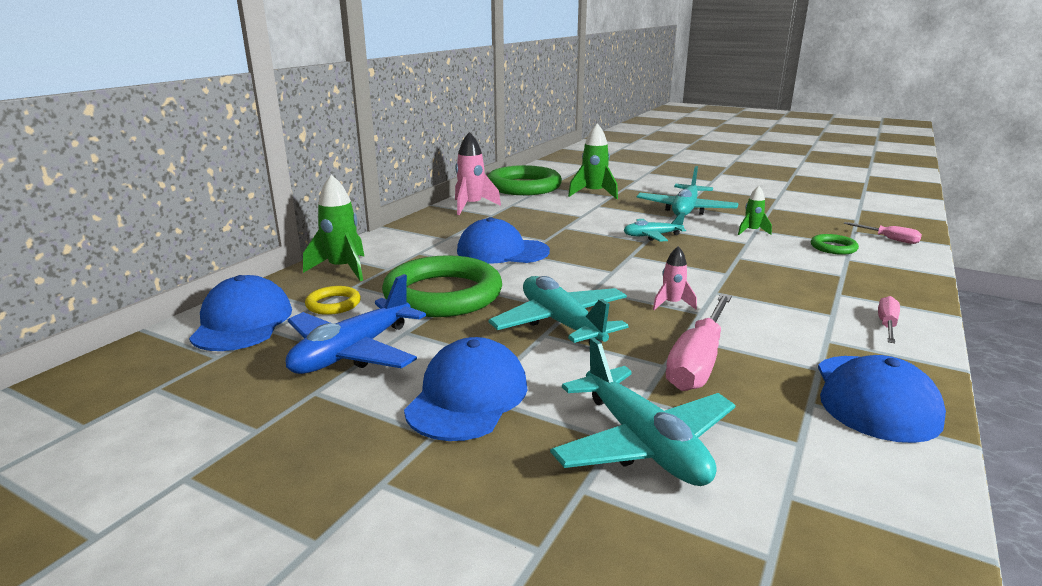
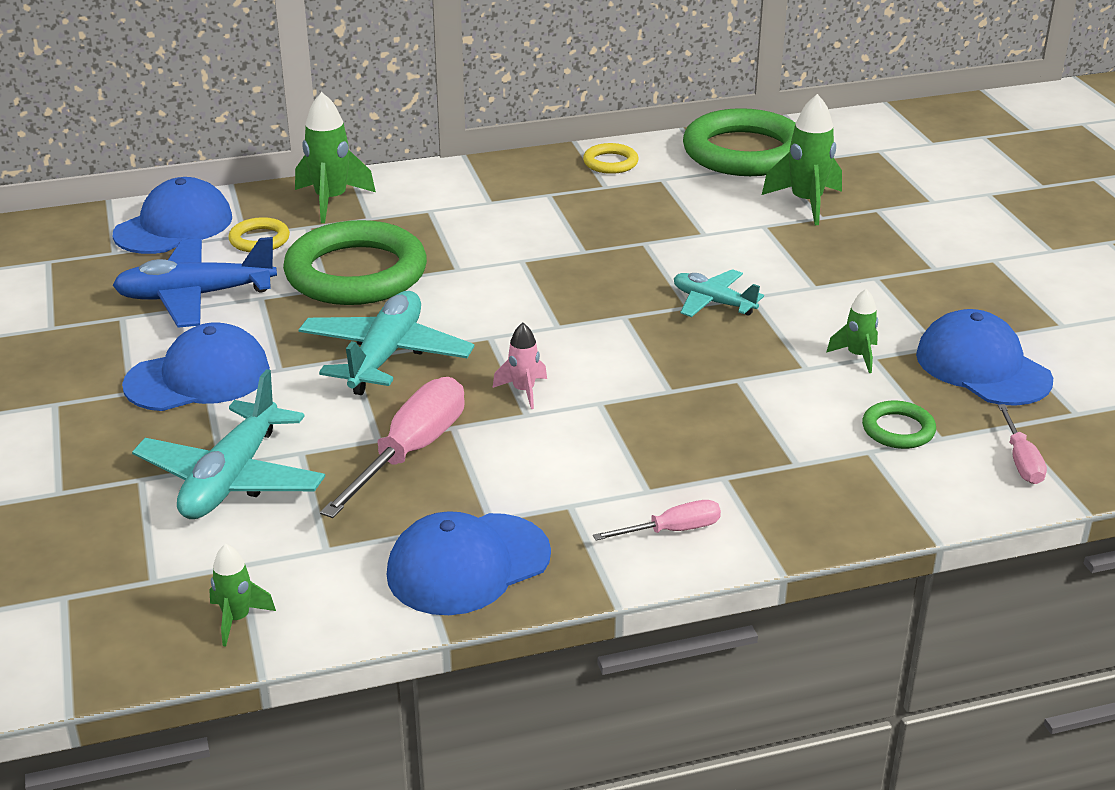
camera: 45 degrees right, 10 degrees up
pink rocket [455,132,501,215] -> yellow ring [583,143,639,174]
blue cap [457,217,550,264] -> blue cap moved to [916,309,1053,406]
turquoise plane [636,166,739,216] -> none
pink screwdriver [666,294,732,391] -> pink screwdriver turned 135 degrees clockwise [320,377,465,518]
none -> green rocket [209,544,276,646]

